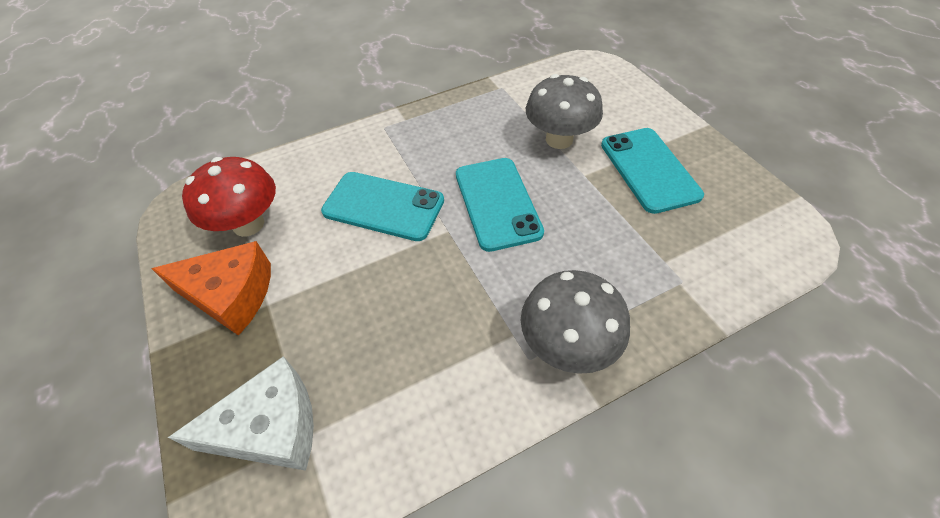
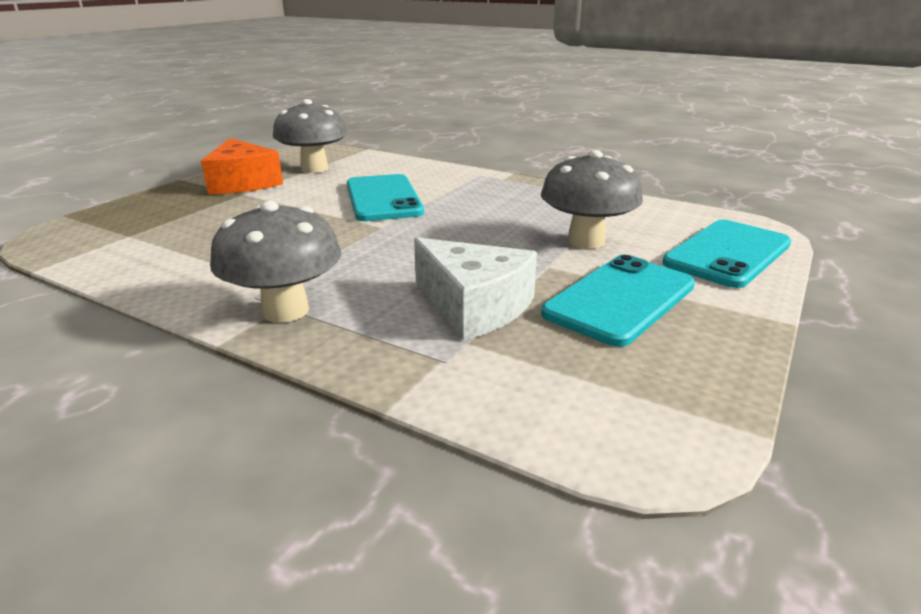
camera: 55 degrees right, 25 degrees down
white cheese [168,356,314,471] -> white cheese moved to [414,237,537,340]
red mushroom [182,157,276,237] -> grey mushroom [273,99,348,173]
turquoise phone [456,158,544,252] -> turquoise phone moved to [662,220,791,288]

